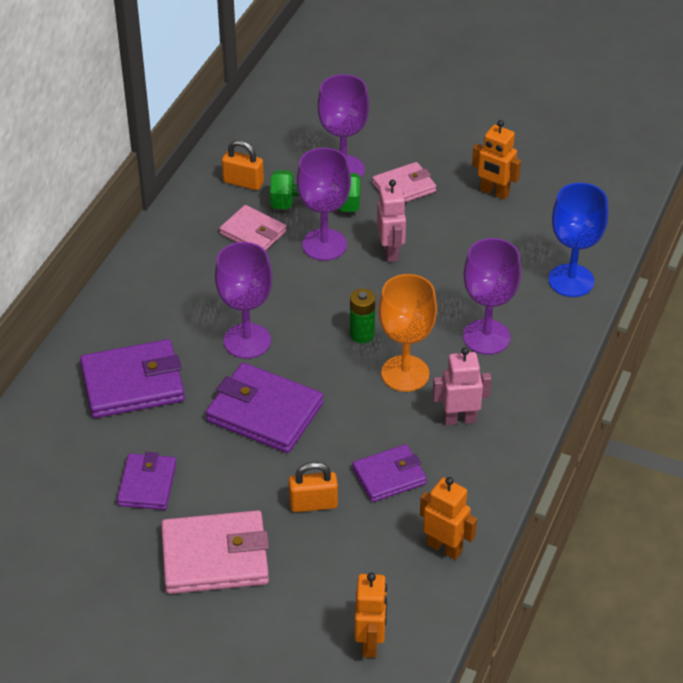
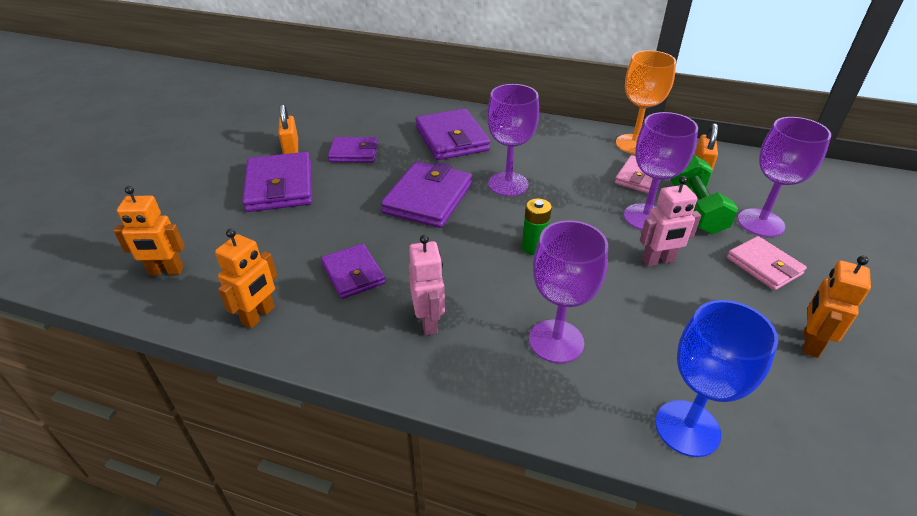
camera: 85 degrees right, 5 degrees down
pink wallet [161,510,269,594] -> purple wallet [242,152,312,212]
orange padlock [289,462,338,512] -> orange padlock moved to [278,104,298,154]
orange goblet [379,274,437,392] -> orange goblet moved to [616,50,676,154]

